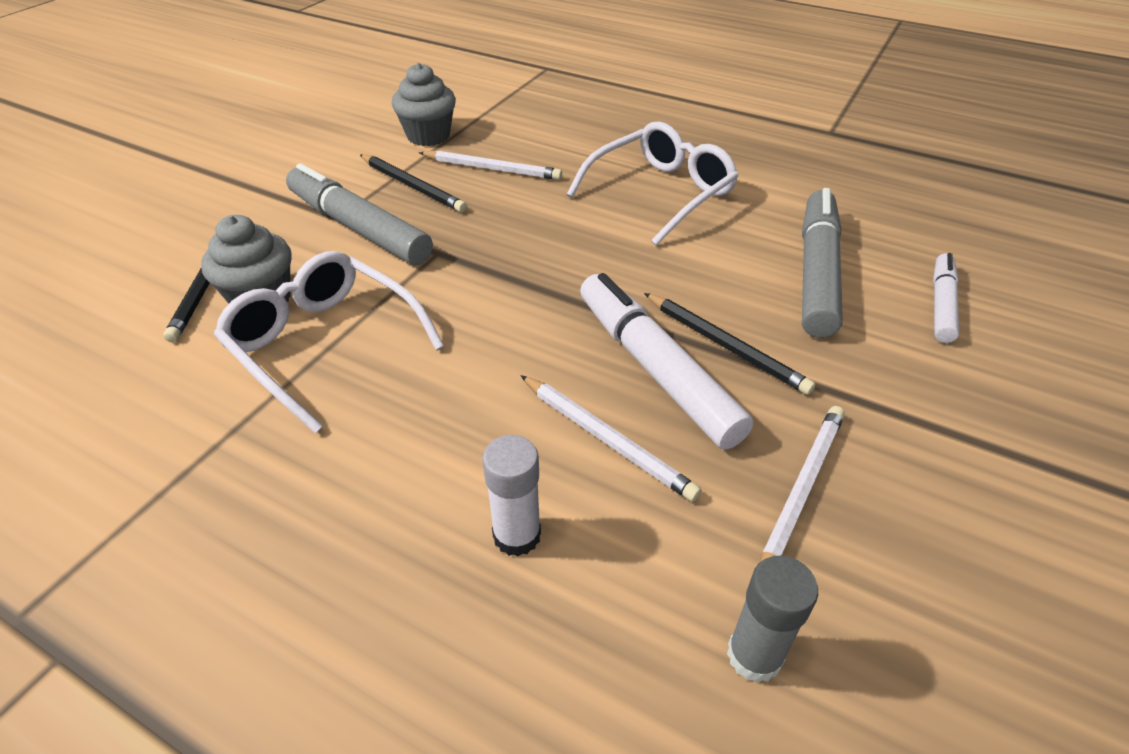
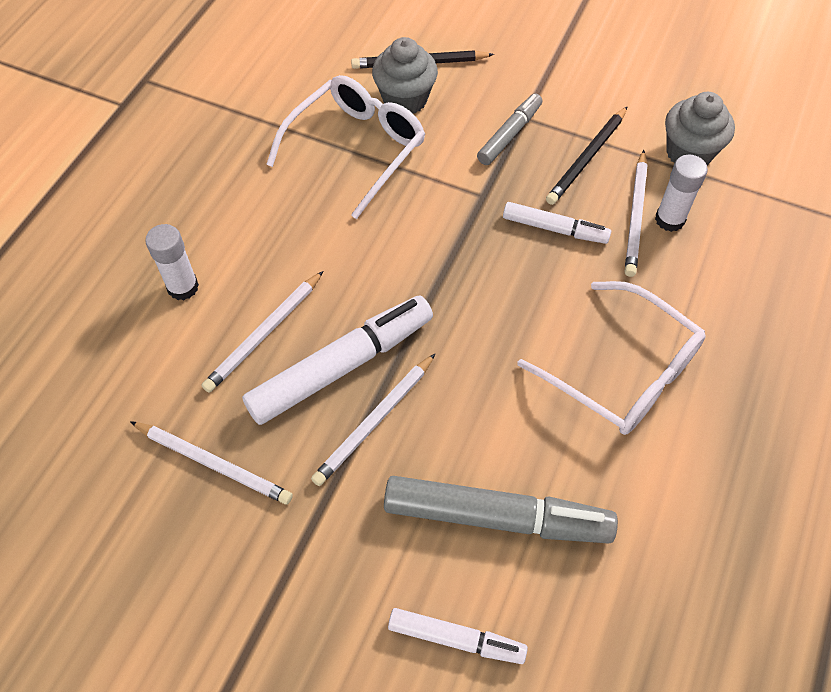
camera: 85 degrees right, 15 degrees up
grey marker [286,163,433,265] -> grey marker [477,93,542,165], size x0.57
black pencil [644,293,816,395] -> white pencil [311,354,435,486]
grey glue stick [727,556,818,683] -> none
none -> white marker [503,202,611,244]
none -> white glue stick [655,155,708,232]

